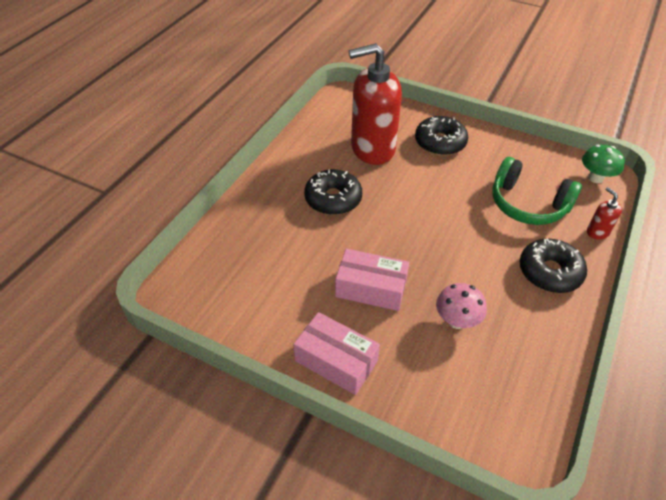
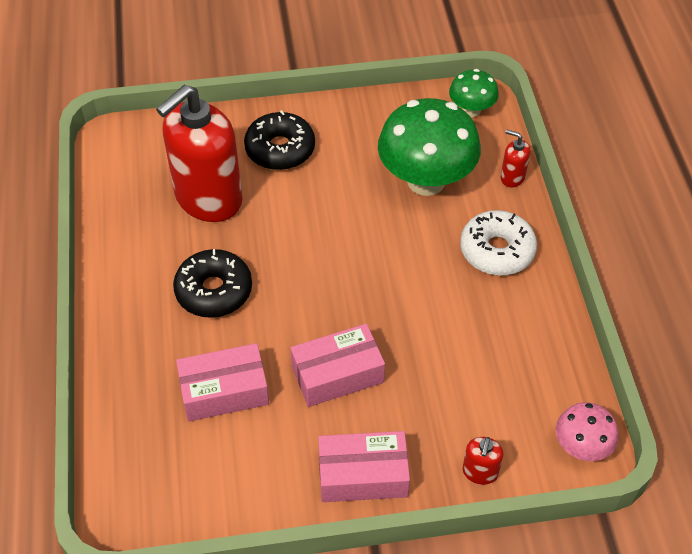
camera: 35 degrees left, 5 degrees up
pink mushroom [436,283,487,329] -> pink mushroom moved to [556,402,619,461]
green headphones [492,157,582,225] -> green mushroom [378,98,481,196]
black donut [519,238,587,293] -> white donut [460,210,537,275]
none -> pink box [176,343,269,421]
none -> red soap dispenser [463,437,503,485]

